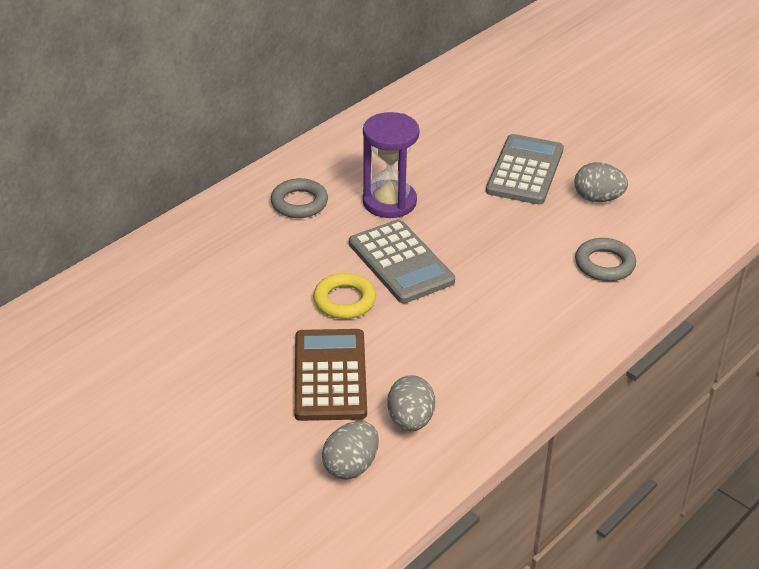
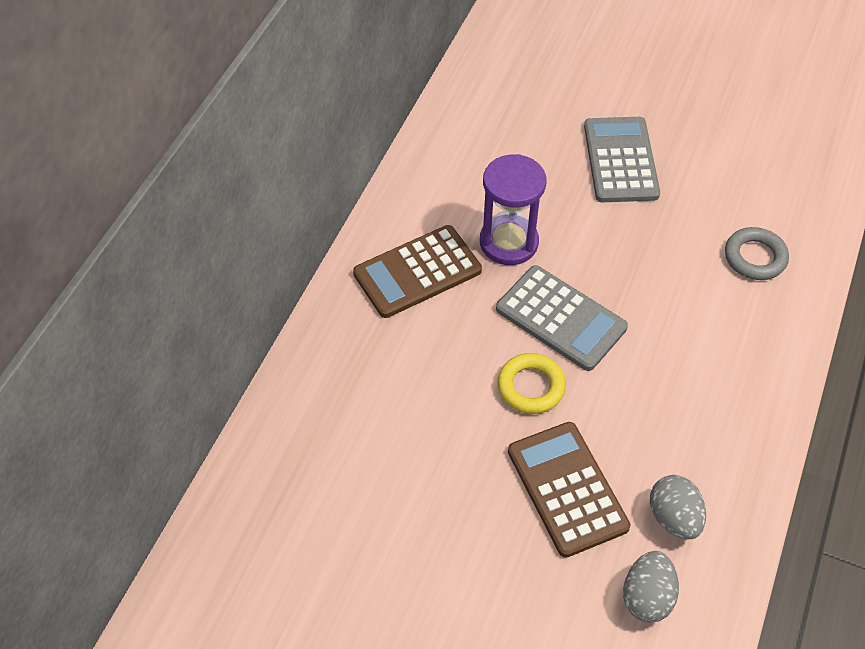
camera: 20 degrees left, 15 degrees up
grey ring [271,178,328,218] -> brown calculator [353,225,482,318]
grey egg [574,162,628,202] -> none

